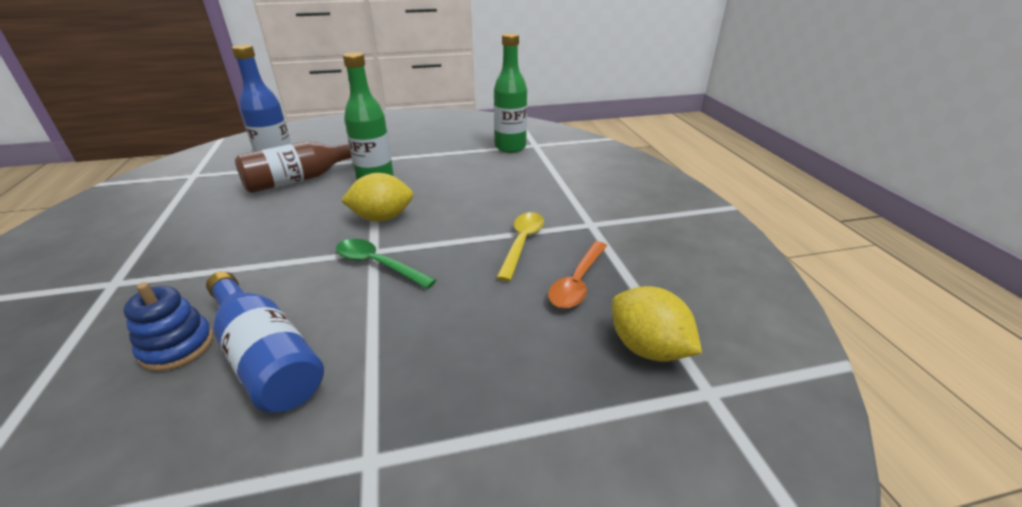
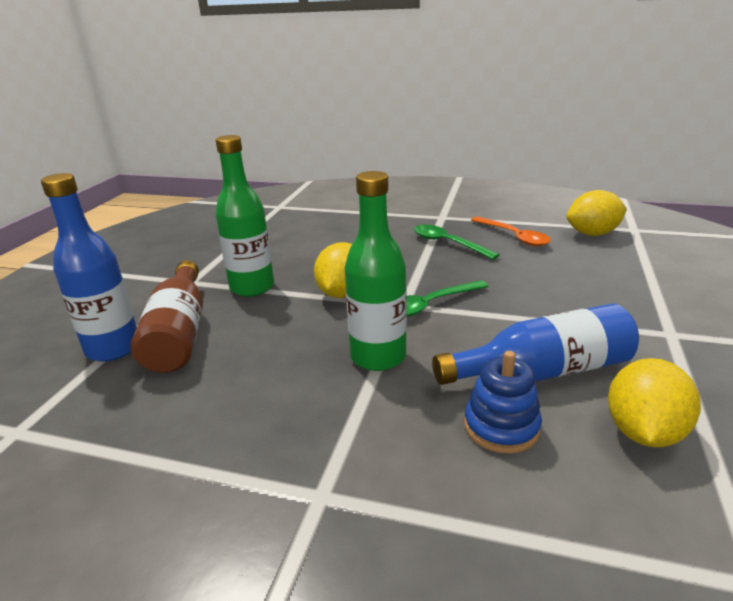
camera: 60 degrees left, 5 degrees down
green bottle [494,33,527,153] -> green bottle moved to [345,171,407,371]
yellow spoon [496,212,544,281] -> green spoon [414,225,500,260]
none -> yellow lemon [608,358,701,447]

